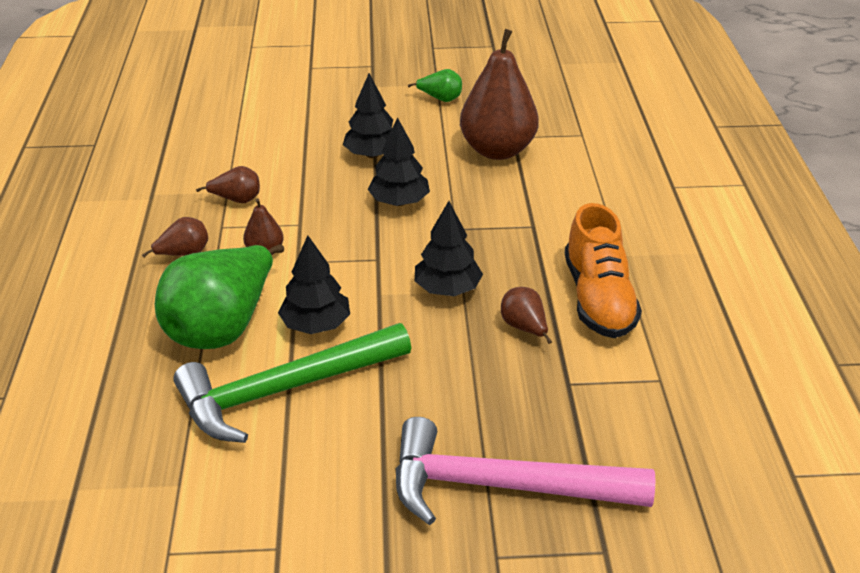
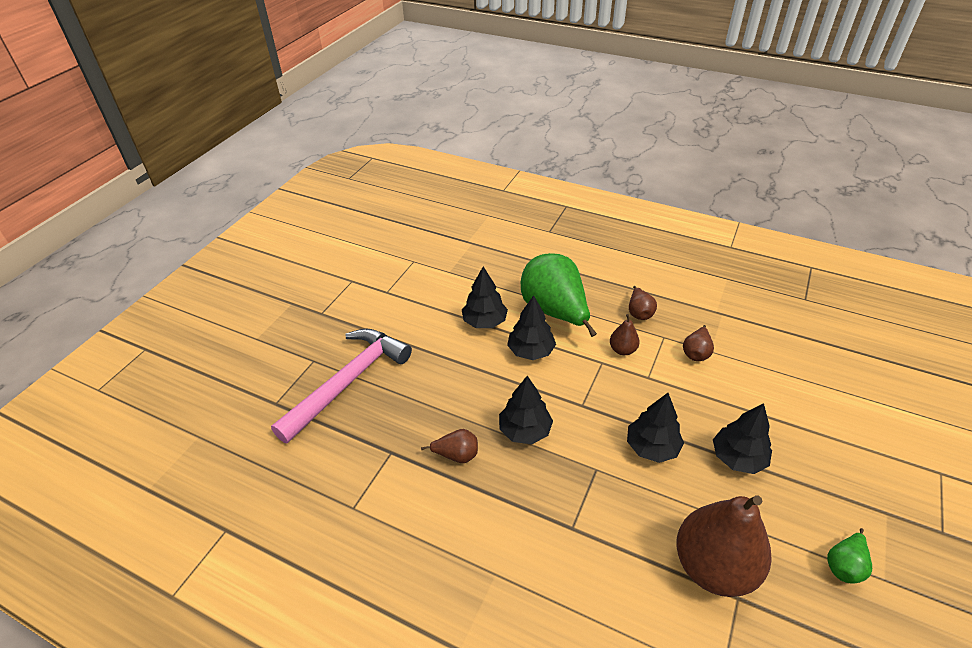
camera: 120 degrees right, 5 degrees up
green hammer [173,323,411,443] -> black tree [462,266,508,328]
orange shoe [565,203,642,338] -> none

